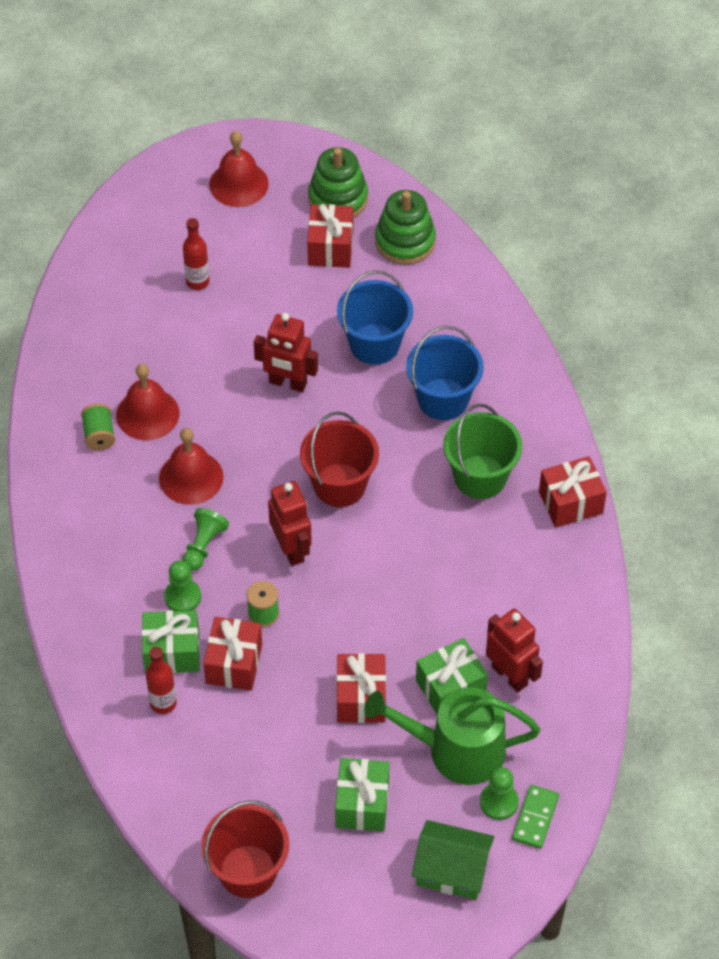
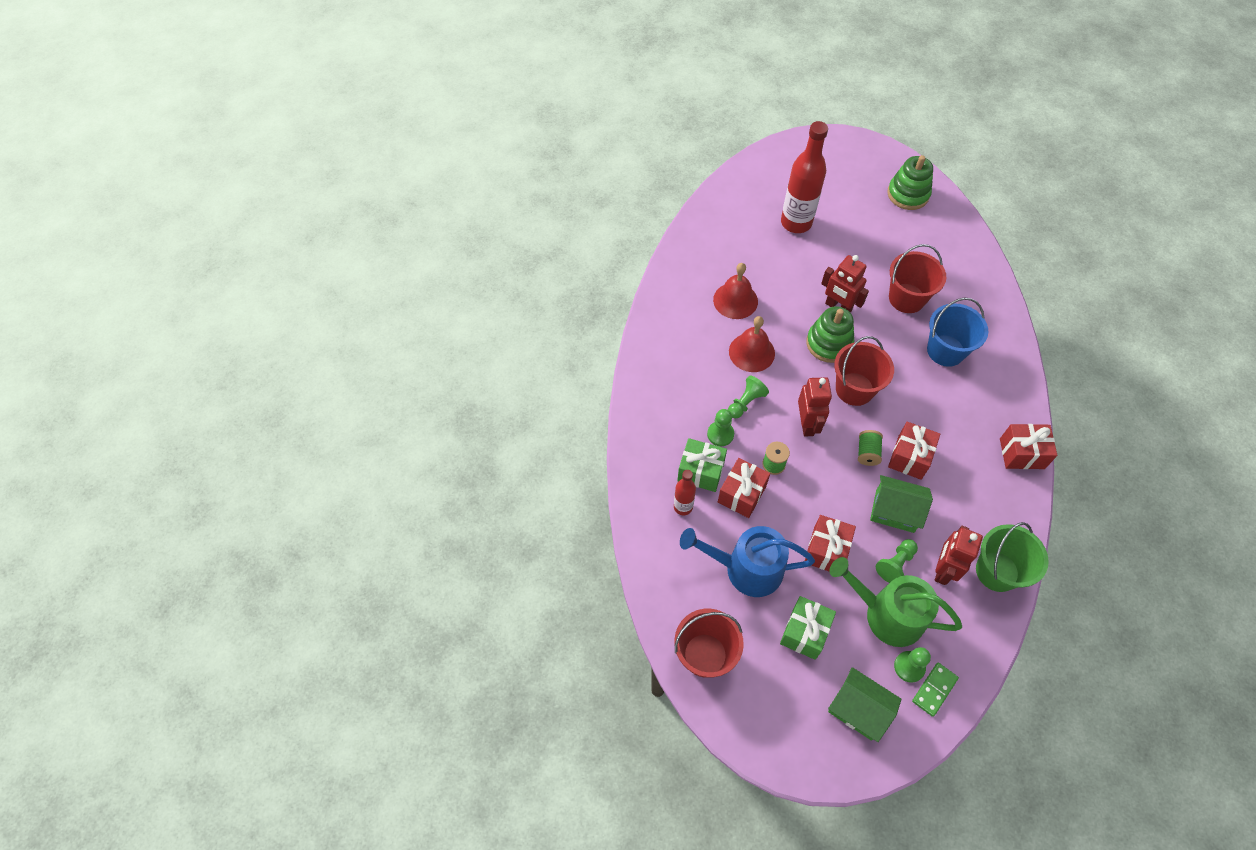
camera: 20 degrees right, 5 degrees up
green spool [81,404,115,450] -> green spool moved to [858,430,883,466]
red bottle [183,218,209,290] -> red bottle [781,121,828,233], size x1.93
red bell [209,131,269,207] -> none
red gift [307,204,353,268] -> red gift moved to [888,422,940,480]
blue bucket [337,270,413,365] -> red bucket [889,244,946,313]
green stacking toy [375,190,436,264] -> green stacking toy moved to [806,306,854,363]
green gift [416,638,488,715] -> green pawn [876,539,918,583]
green bucket [443,404,523,499] -> green bucket moved to [976,522,1049,592]
red robot [486,609,543,693] -> red robot turned 135 degrees counterclockwise [935,526,983,585]
none -> blue watering can [680,526,815,597]
none -> green house [870,475,933,533]

